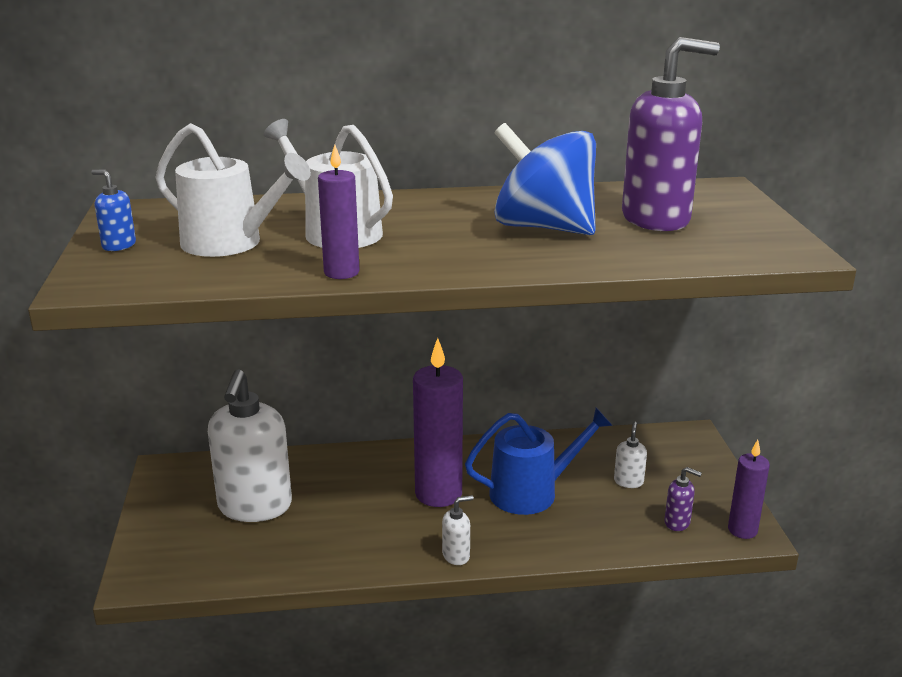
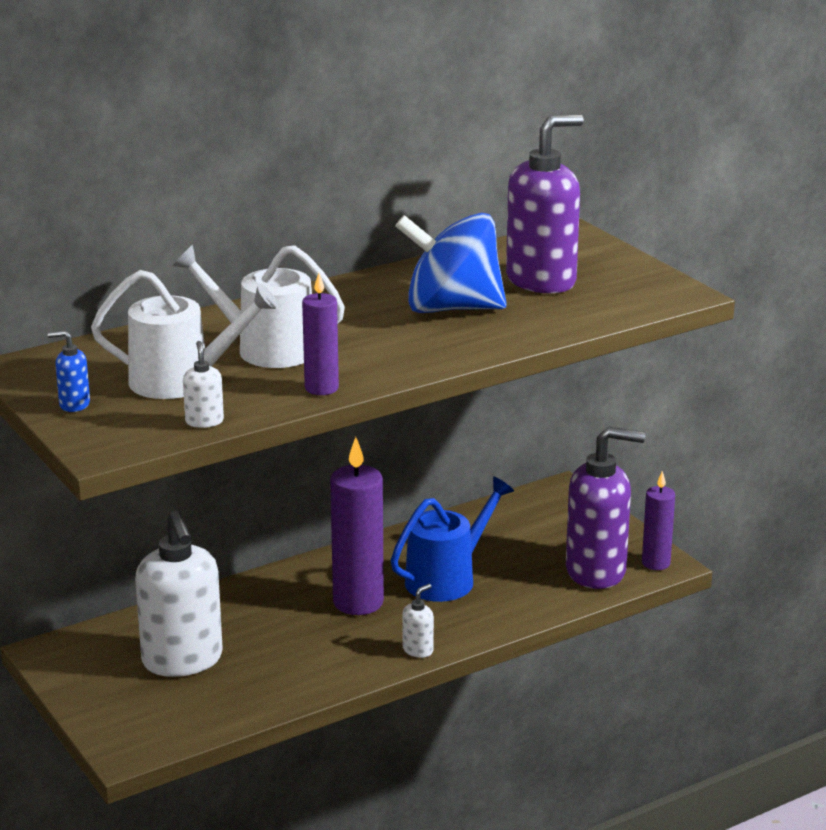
camera: 25 degrees left, 0 degrees up
white soap dispenser [614,422,647,488] -> white soap dispenser moved to [183,341,224,428]
purple soap dispenser [664,467,702,531] -> purple soap dispenser [566,426,645,589], size x2.41

